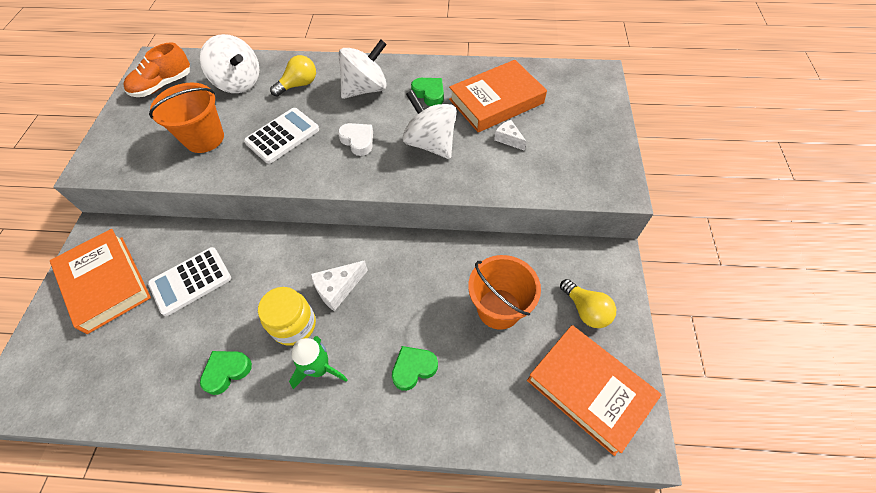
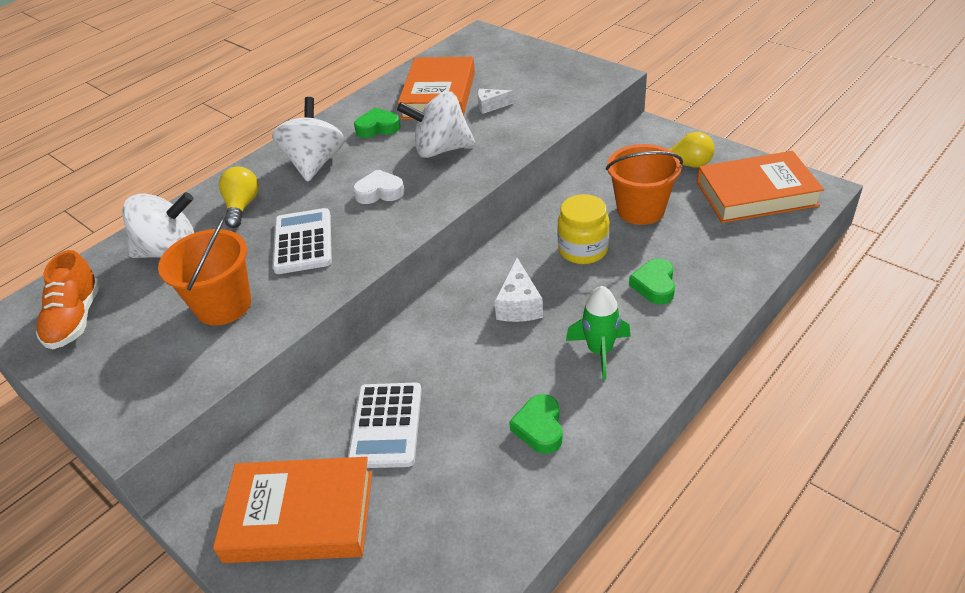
camera: 50 degrees left, 15 degrees down
yellow jar [258,287,316,346] -> yellow jar moved to [557,194,610,264]

